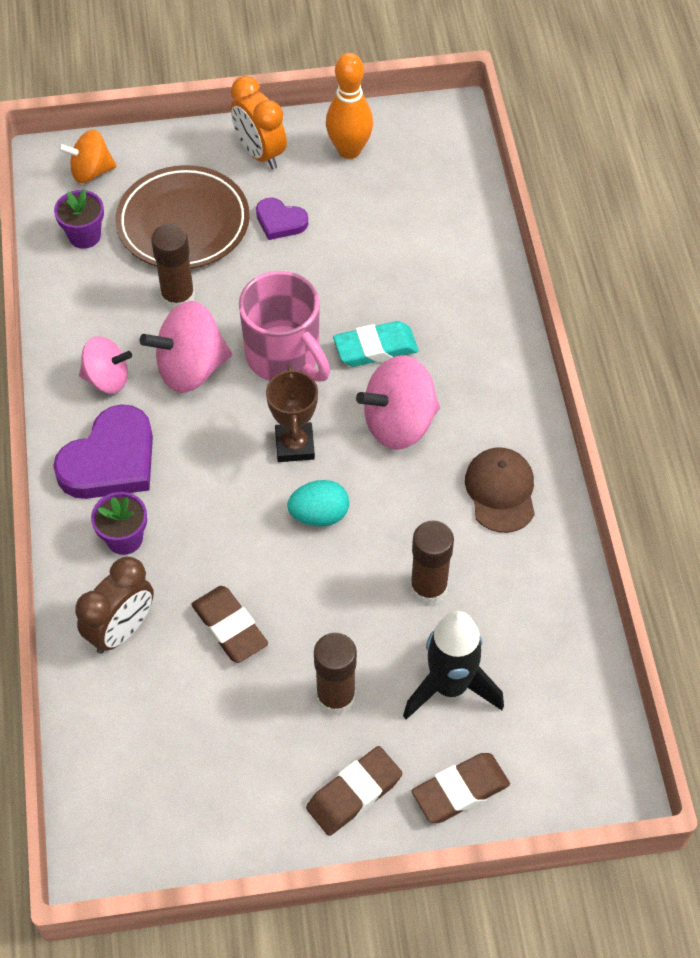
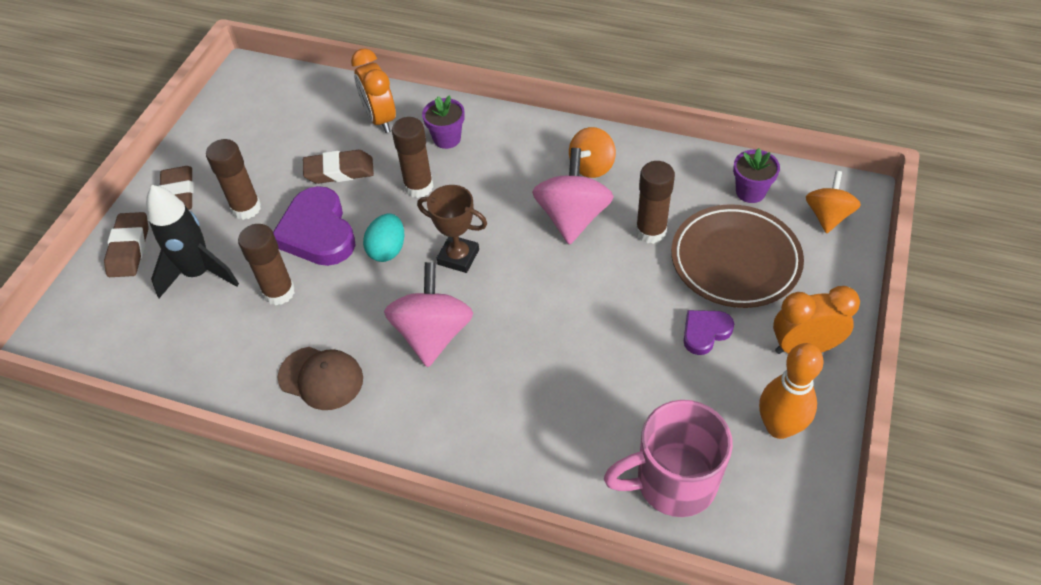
camera: 120 degrees right, 5 degrees down
purple heart [53,404,153,499] -> purple heart moved to [273,186,356,266]
brown clock [75,557,154,654] -> orange clock [351,48,396,133]
pink spinning top [79,336,132,394] -> orange spinning top [569,127,616,178]
pink mug [239,271,330,382] -> pink mug moved to [604,400,733,517]
turquoise eraser [333,321,419,367] -> none
none -> brown glue stick [392,117,433,198]

